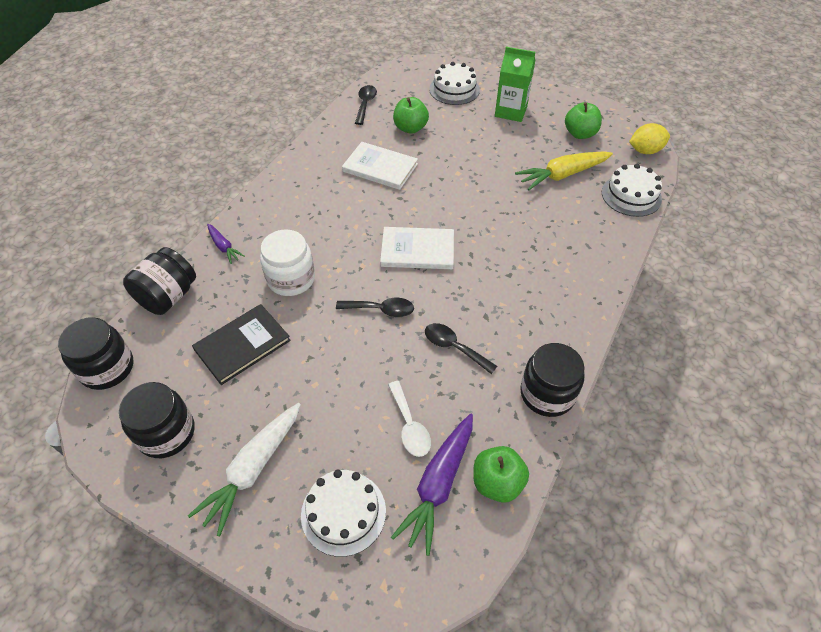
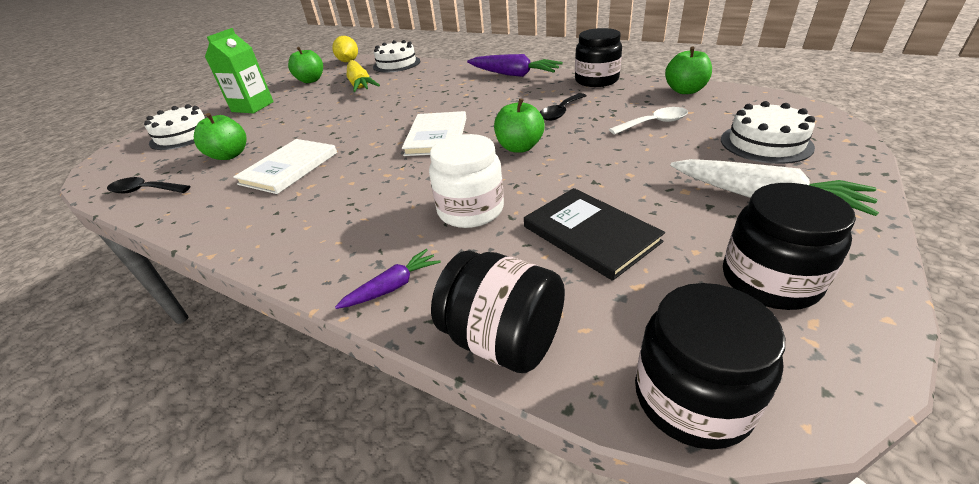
camera: 85 degrees left, 15 degrees down
black spoon [336,298,414,317] -> green apple [494,98,545,153]
purple carrot [391,414,473,556] -> purple carrot moved to [467,54,563,77]

